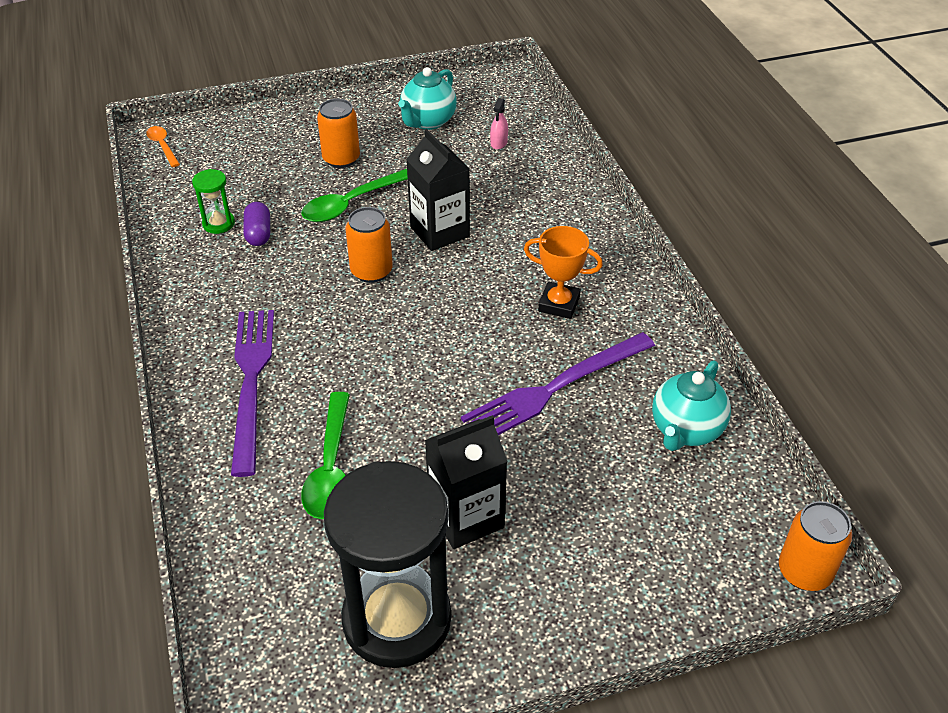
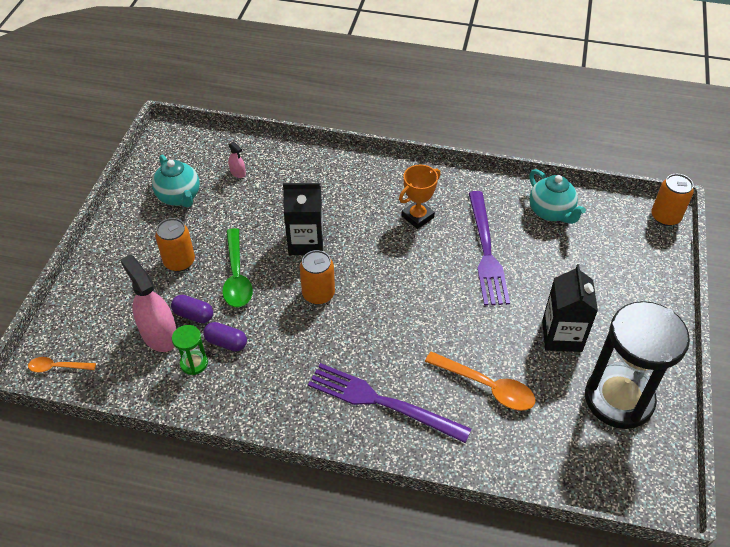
camera: 60 degrees left, 5 degrees up
green spoon [301,392,350,519] -> orange spoon [425,351,536,411]
none -> pink spray bottle [121,255,176,352]
none -> purple capsule [171,295,213,323]

